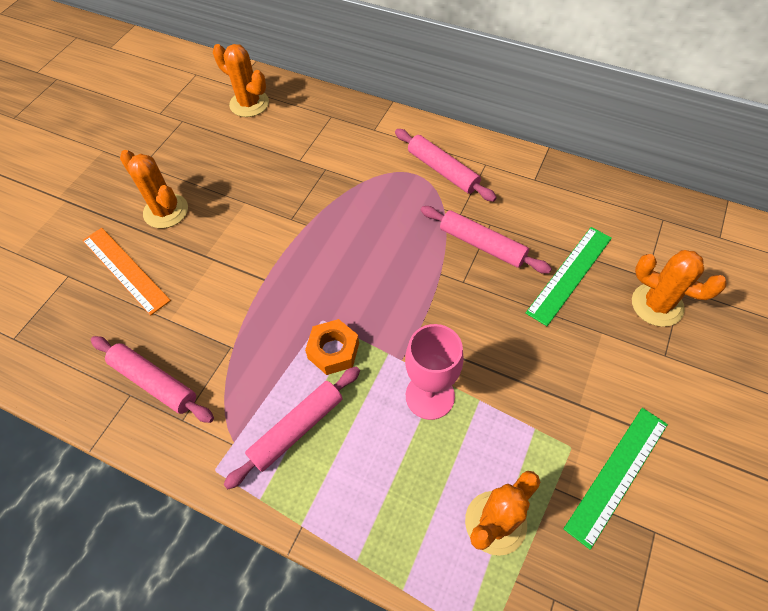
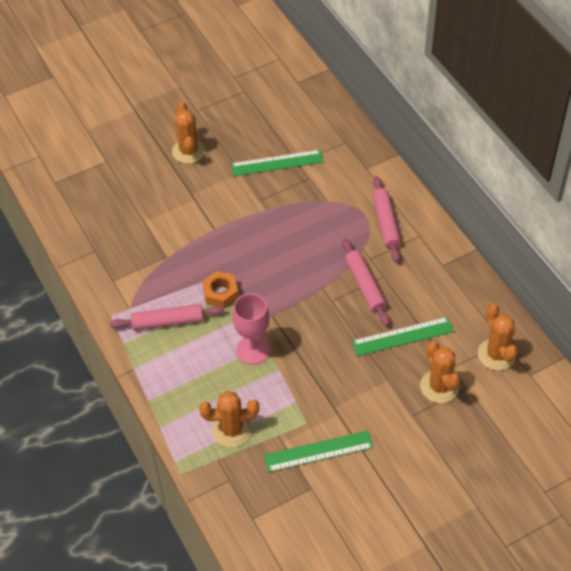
camera: 35 degrees right, 5 degrees down
orange ruler [82,228,171,316] -> none
pink rolling pin [91,336,214,423] -> none
orange cactus [213,44,269,117] -> orange cactus moved to [478,304,518,371]
none -> green ruler [231,150,324,176]

